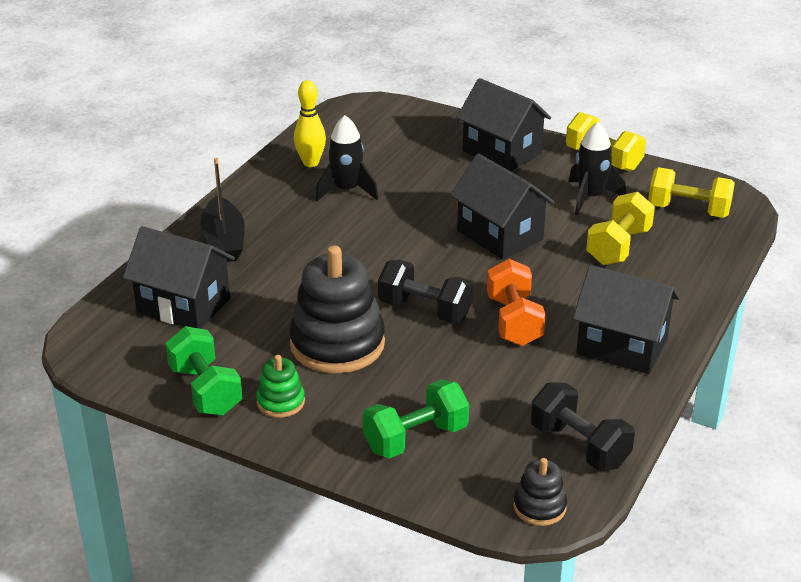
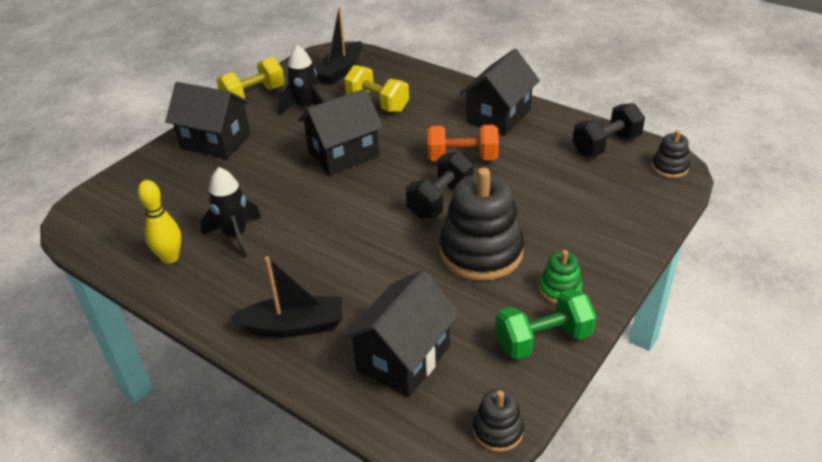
camera: 80 degrees left, 5 degrees up
green dumbbell [363,379,469,459] -> none
black house [456,78,551,171] -> black house turned 60 degrees clockwise [165,82,251,159]
yellow dumbbell [648,167,735,218] -> black boat [315,7,363,84]
none -> black stacking toy [473,388,524,452]

